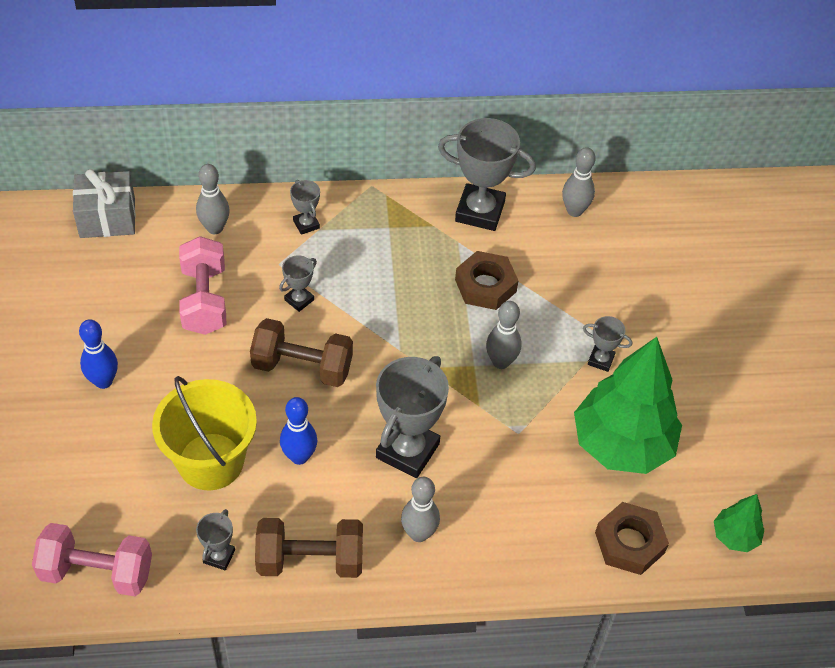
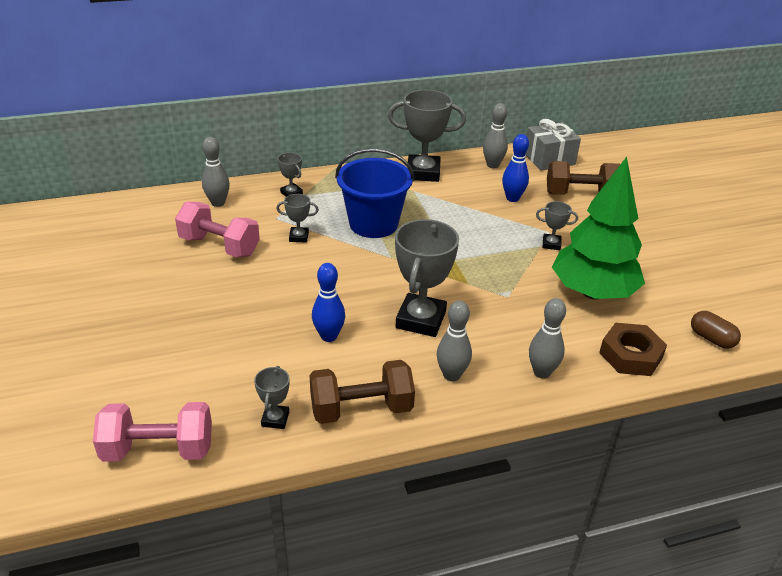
camera: 10 degrees left, 15 degrees down
grey gift [73,169,136,238] -> grey gift moved to [525,119,581,170]
blue bowling pin [79,319,118,389] -> blue bowling pin moved to [502,134,529,202]
yellow bucket [152,376,257,490] -> none
pink dumbbell [179,236,226,335] -> pink dumbbell turned 45 degrees counterclockwise [175,202,260,257]
brown dumbbell [250,318,353,387] -> brown dumbbell moved to [547,161,620,195]
grey trophy [279,255,317,312] -> grey trophy turned 60 degrees clockwise [276,194,319,242]
brown nut [455,251,519,310] -> none
grey bowling pin [486,301,522,369] -> grey bowling pin moved to [529,298,566,379]
green tree [714,494,765,552] -> brown capsule [691,311,741,349]
none -> blue bucket [335,148,414,238]

